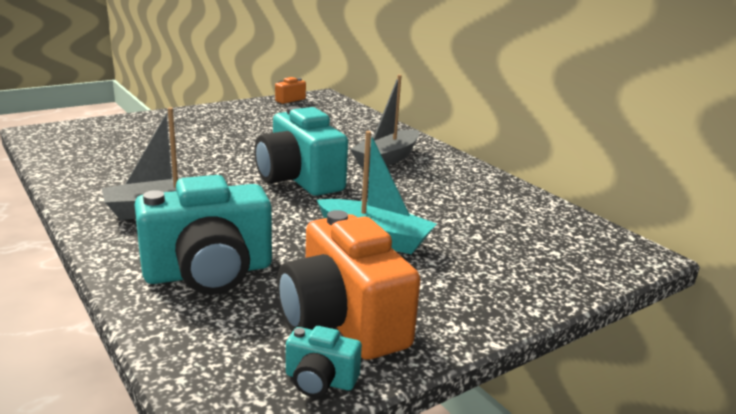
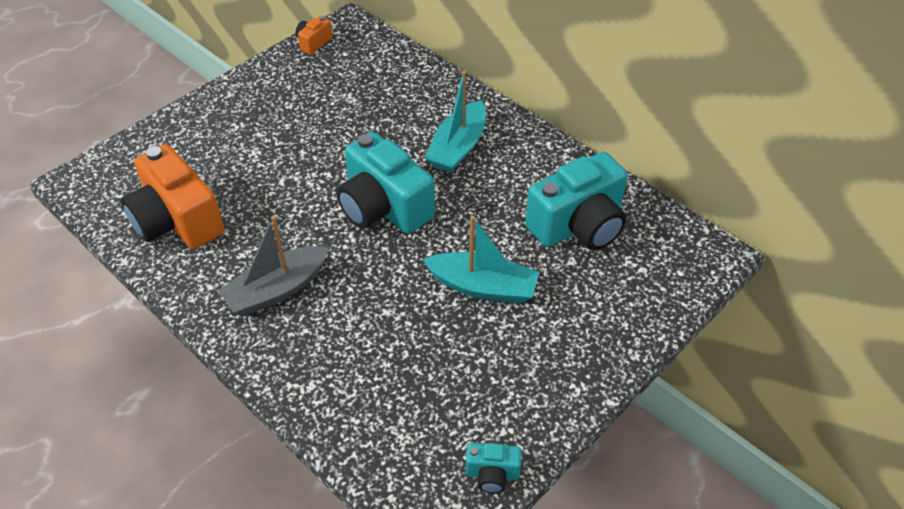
camera: 10 degrees left, 25 degrees up
turquoise camera [134,175,272,294] -> turquoise camera moved to [525,152,628,251]
orange camera [277,210,420,360] -> orange camera moved to [121,144,224,249]
grey boat [350,74,420,169] -> turquoise boat [425,71,486,173]

